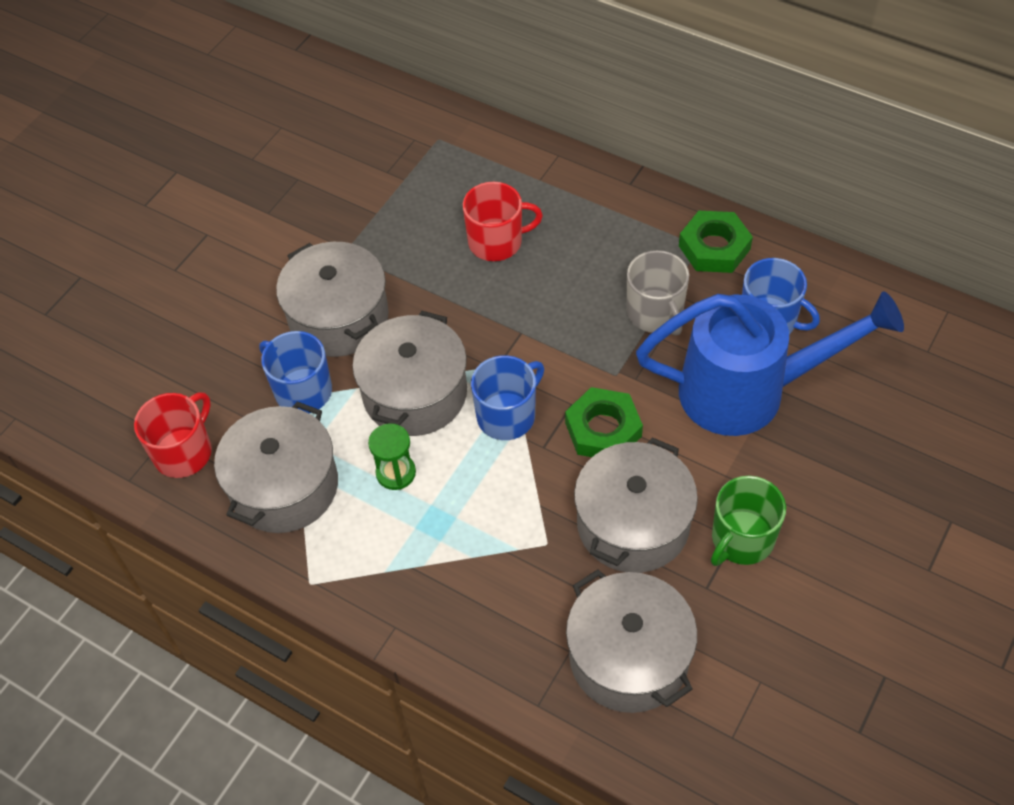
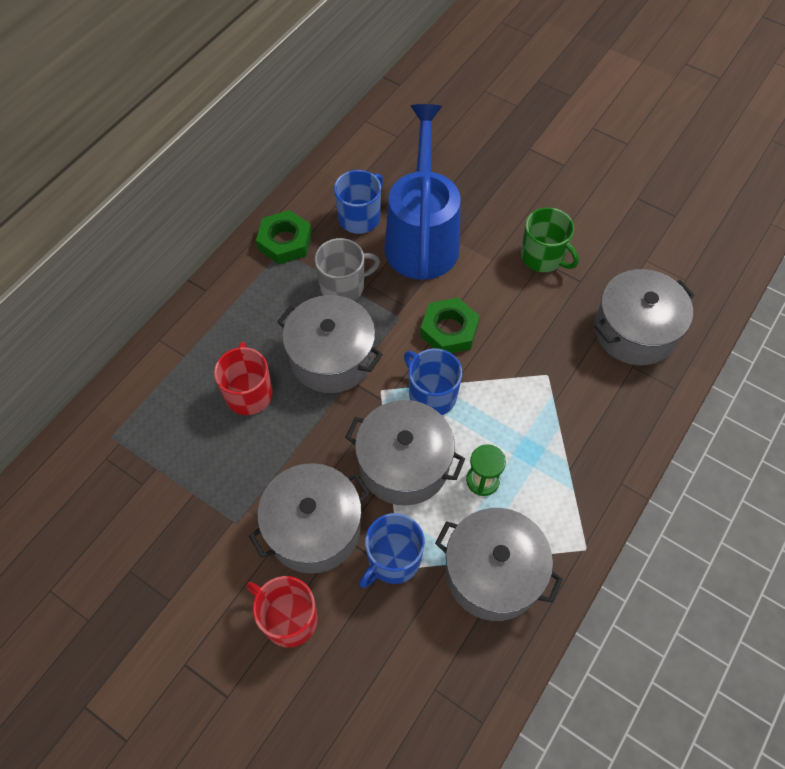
camera: 90 degrees left, 5 degrees up
red mug [134,392,212,478] -> red mug moved to [246,576,318,648]
grey pot [574,437,698,573] -> grey pot moved to [277,295,383,393]

